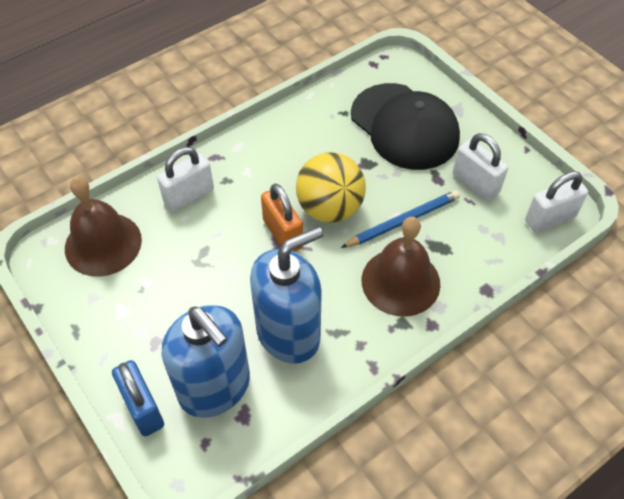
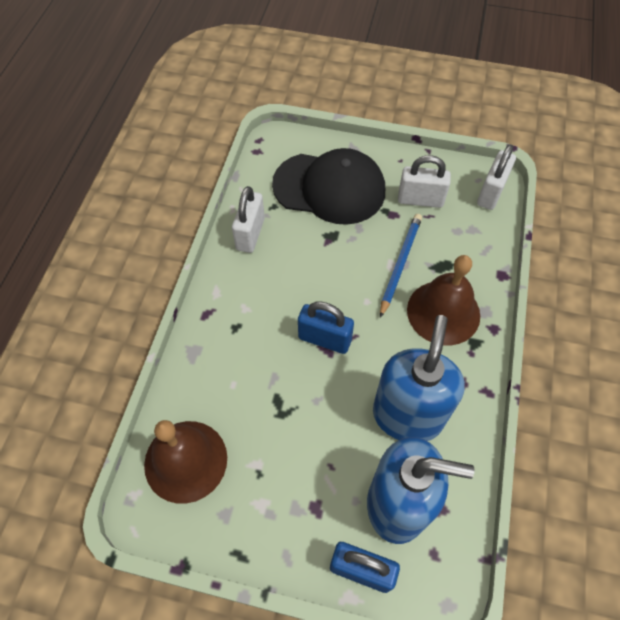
camera: 40 degrees left, 5 degrees up
white padlock [157,147,214,212] -> white padlock moved to [232,186,265,253]
orange padlock [261,183,303,252] -> blue padlock [298,301,354,354]
yellow ball [296,152,366,223] -> none

